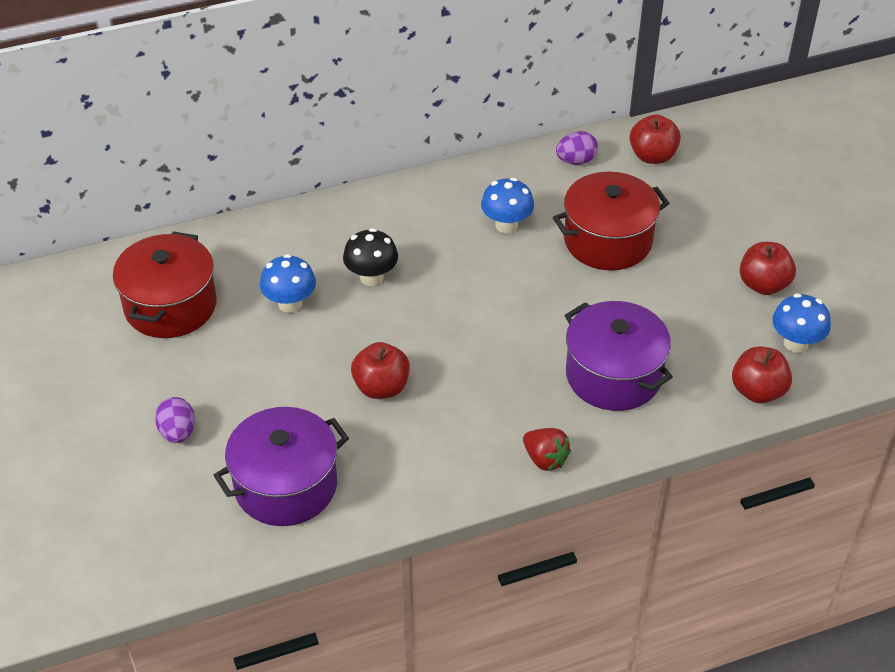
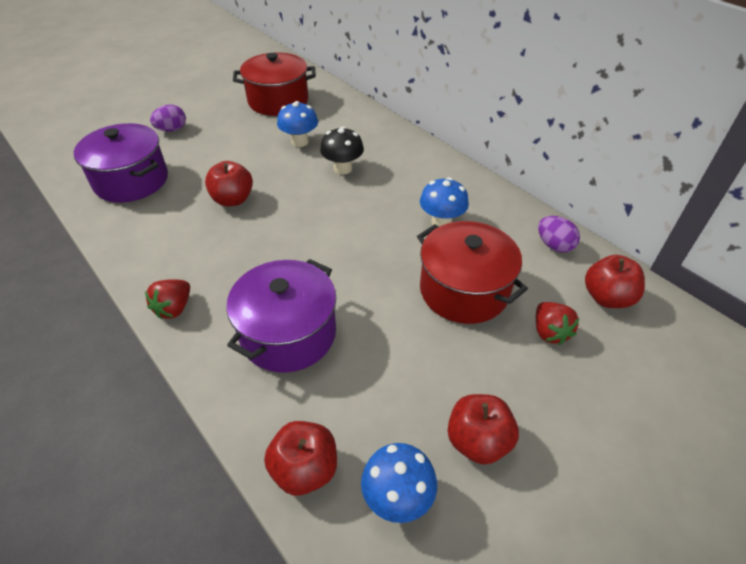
camera: 70 degrees right, 0 degrees up
none -> red strawberry [536,302,579,345]

